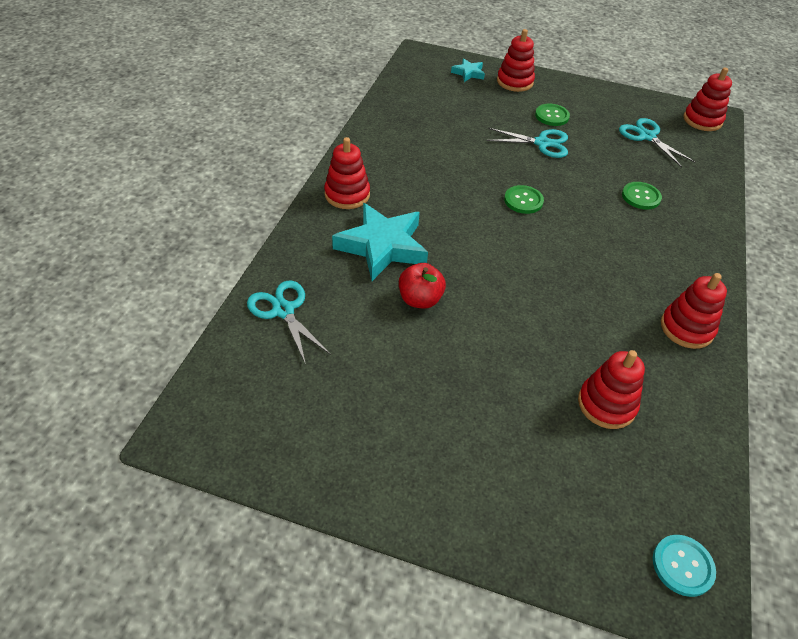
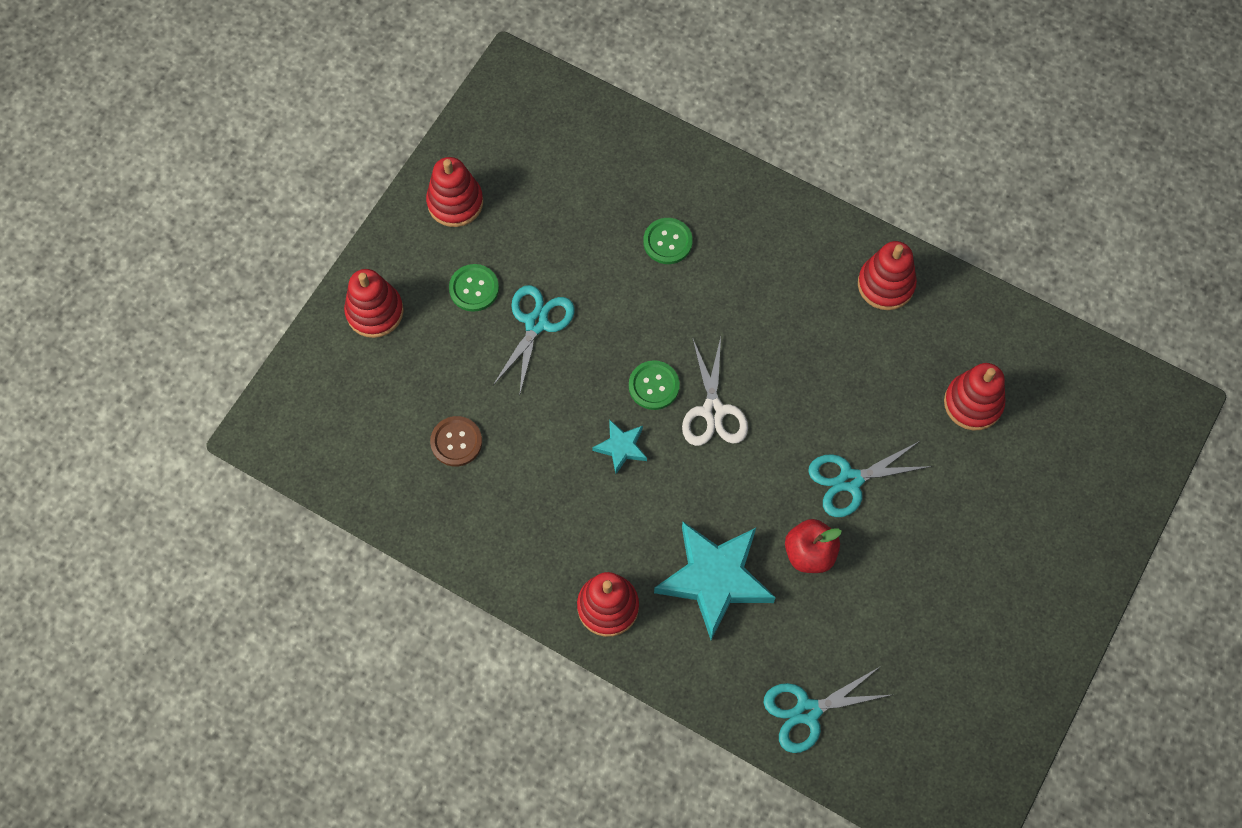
camera: 75 degrees left, 20 degrees up
turquoise star [451,58,485,82] -> turquoise star moved to [592,419,647,474]
turquoise scissors [619,118,696,167] -> turquoise scissors moved to [808,441,932,517]
turquoise button [653,535,716,597] -> none
red stacking toy [683,67,732,131] -> red stacking toy moved to [426,157,483,227]
none -> brown button [430,416,482,467]
none -> white scissors [682,337,748,446]

